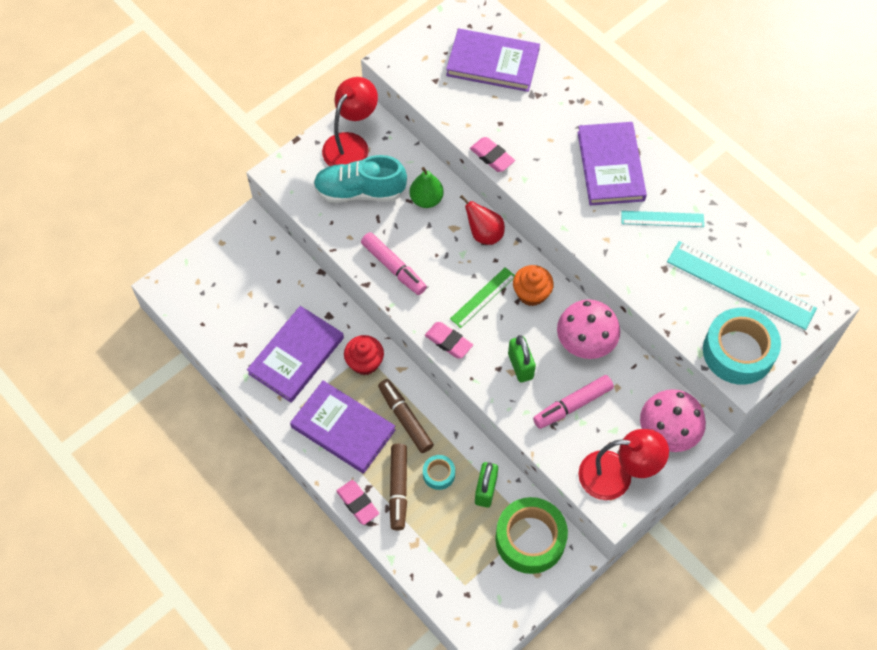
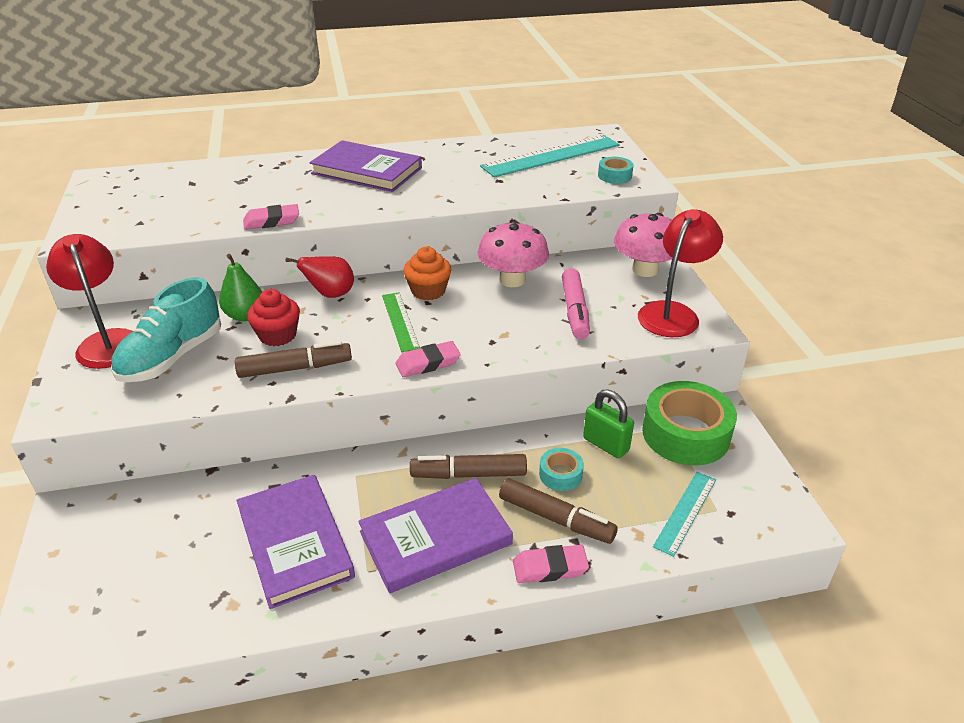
camera: 60 degrees left, 25 degrees down
red cupcake [344,335,384,375] -> red cupcake moved to [247,289,300,346]
pink marker [361,232,427,295] -> brown marker [235,341,352,378]
purple book [446,28,540,92] -> none
green padlock [508,335,536,382] -> none
turquoise ruler [621,211,704,227] -> turquoise ruler moved to [653,472,716,557]
turquoise tape [703,308,781,385] -> turquoise tape [598,157,634,184], size x0.47

